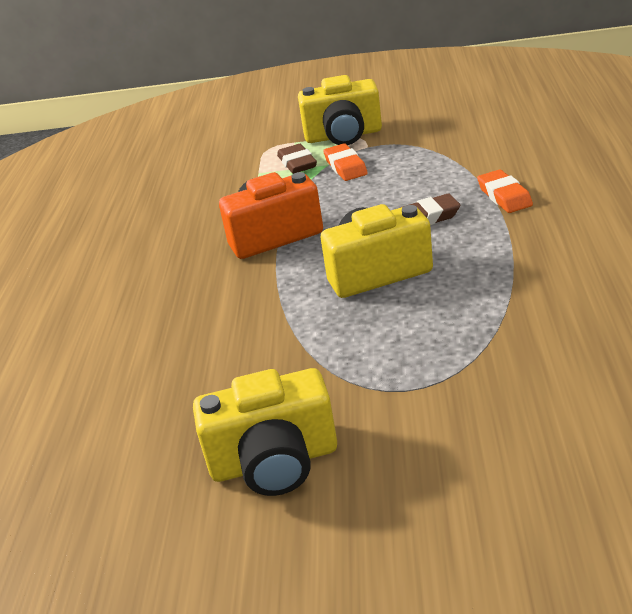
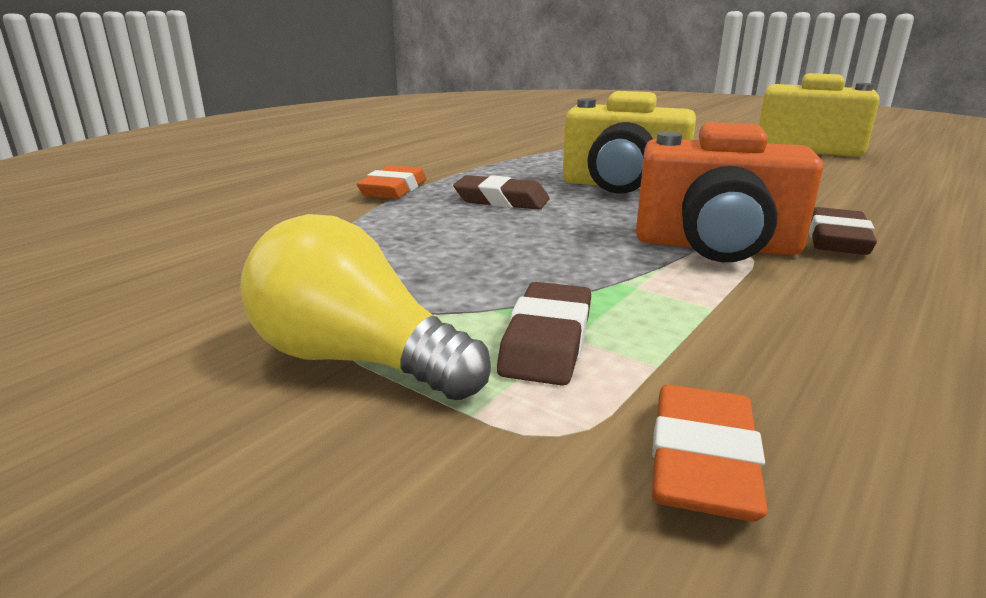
camera: 150 degrees left, 10 degrees down
yellow camera [298,75,382,145] -> yellow light bulb [240,214,491,400]
orange eraser [323,143,368,181] -> orange eraser moved to [652,385,768,521]
none -> brown eraser [809,207,877,255]

